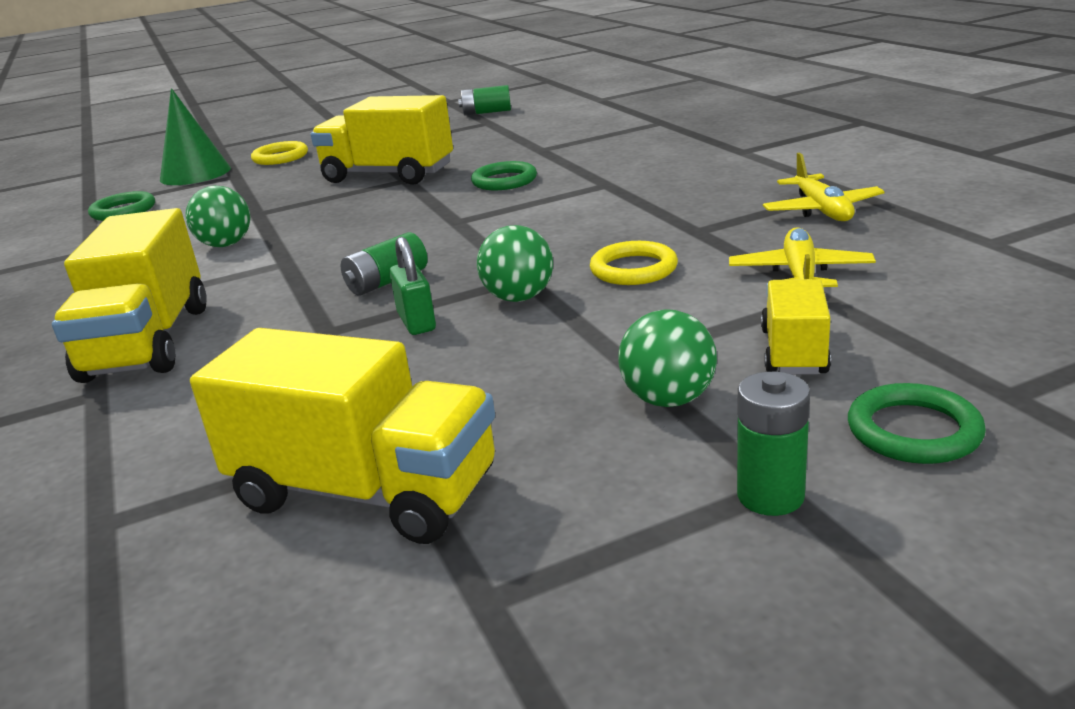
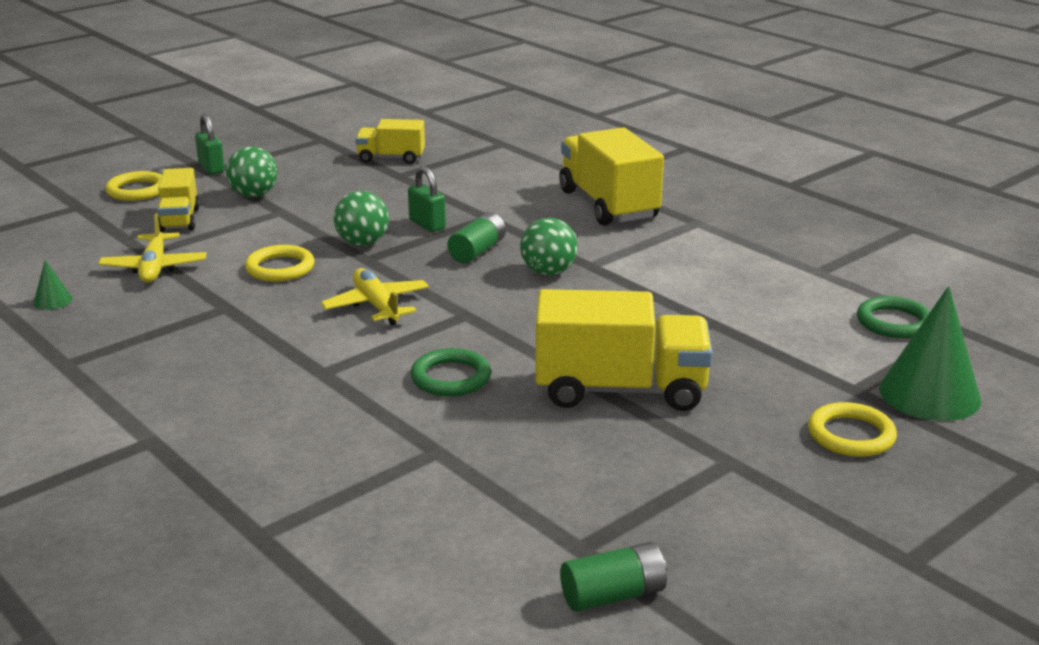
camera: 160 degrees right, 0 degrees up
green ball [186,185,250,247] -> green ball moved to [520,218,578,276]
yellow truck [190,328,495,544] -> yellow truck [355,119,425,164], size x0.56
green battery [737,371,810,516] -> green padlock [195,114,225,174]
yellow plane [763,153,885,221] -> yellow plane moved to [321,268,429,325]
green ring [848,383,986,464] -> yellow ring [105,171,162,201]
none -> green cone [33,260,73,310]

